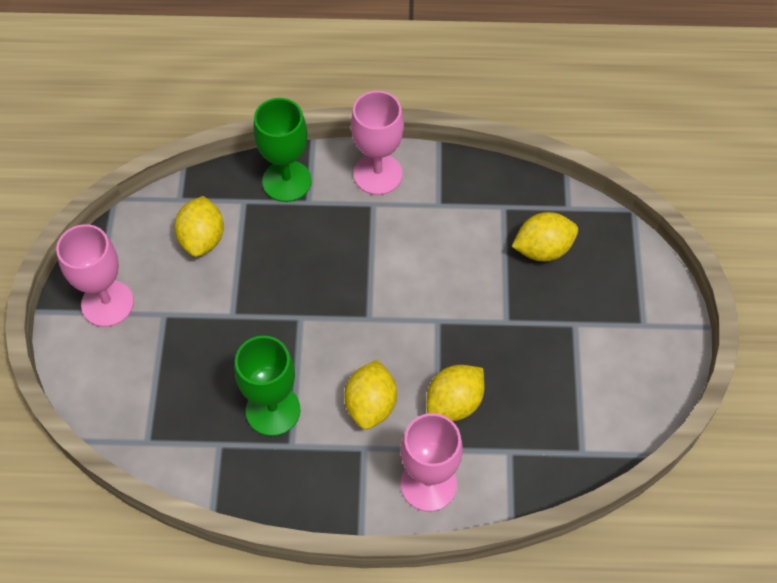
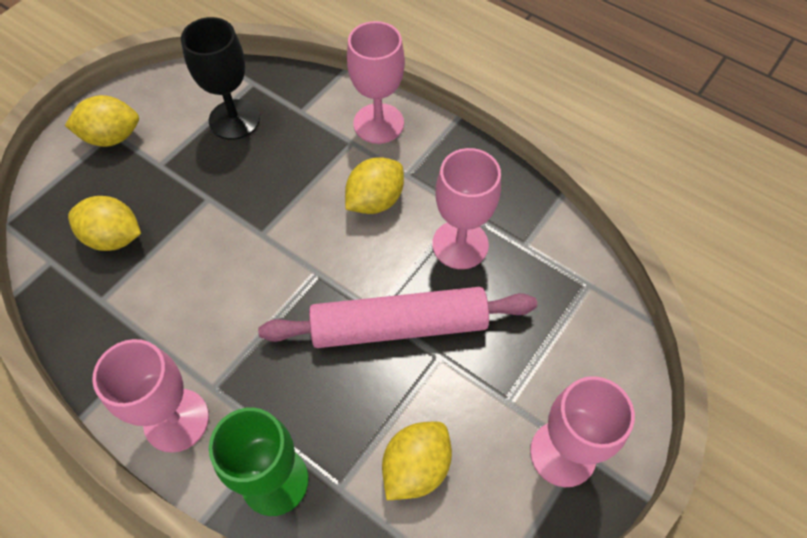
camera: 145 degrees left, 0 degrees up
green goblet [235,336,300,436] -> pink goblet [432,148,501,269]
yellow lemon [427,365,484,421] -> yellow lemon moved to [65,95,139,147]
none -> black goblet [181,17,260,140]
none -> pink rolling pin [258,287,537,348]

